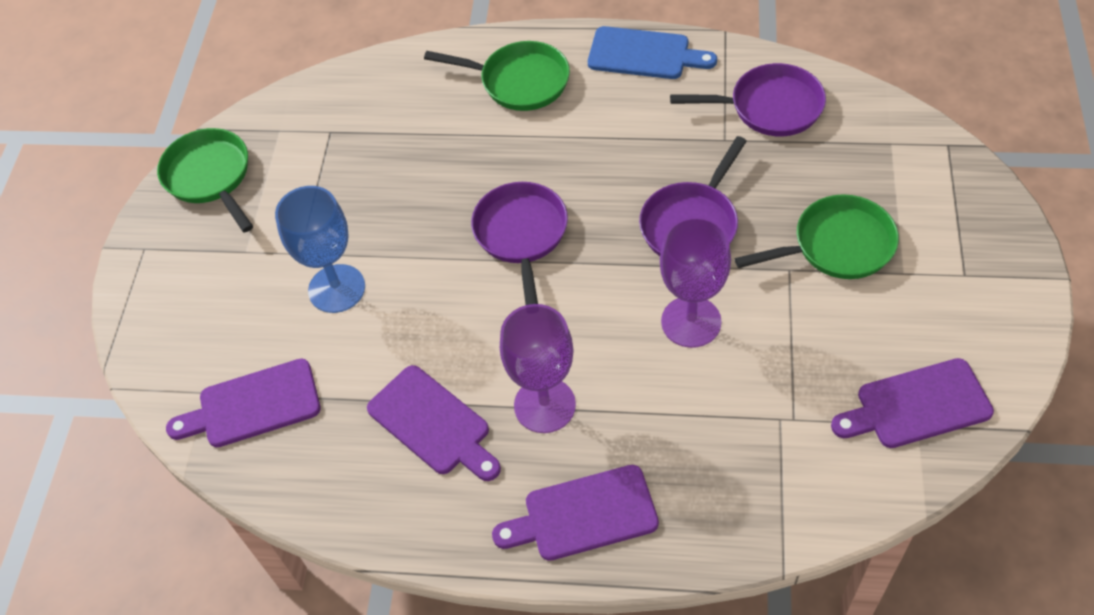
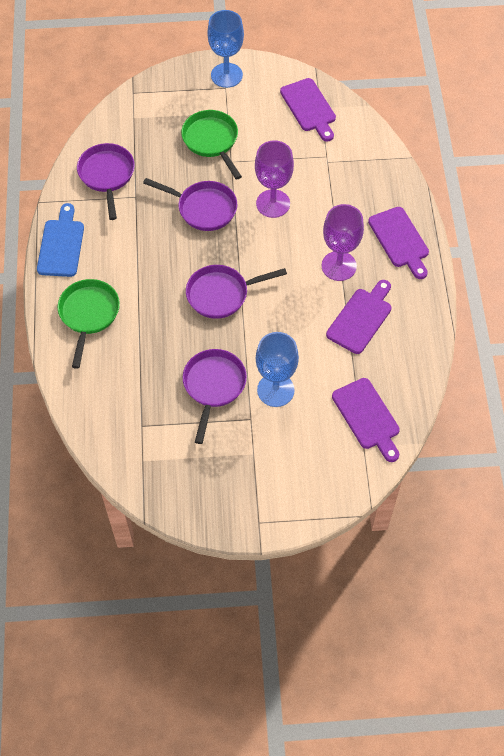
camera: 105 degrees left, 5 degrees up
green pan [157,128,253,232] -> none
none -> purple pan [183,349,247,444]
none -> blue goblet [207,10,244,88]

